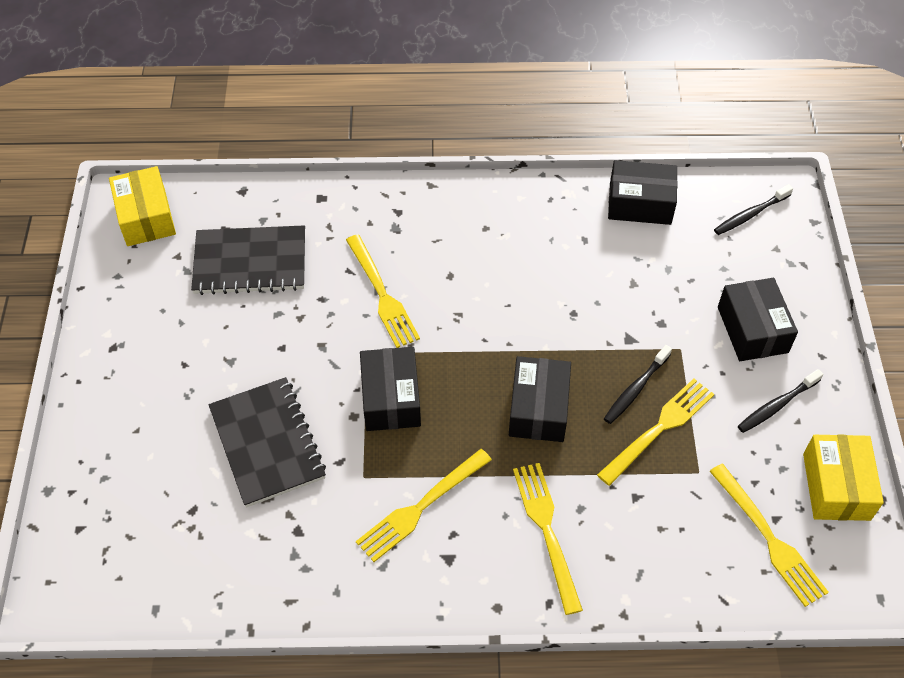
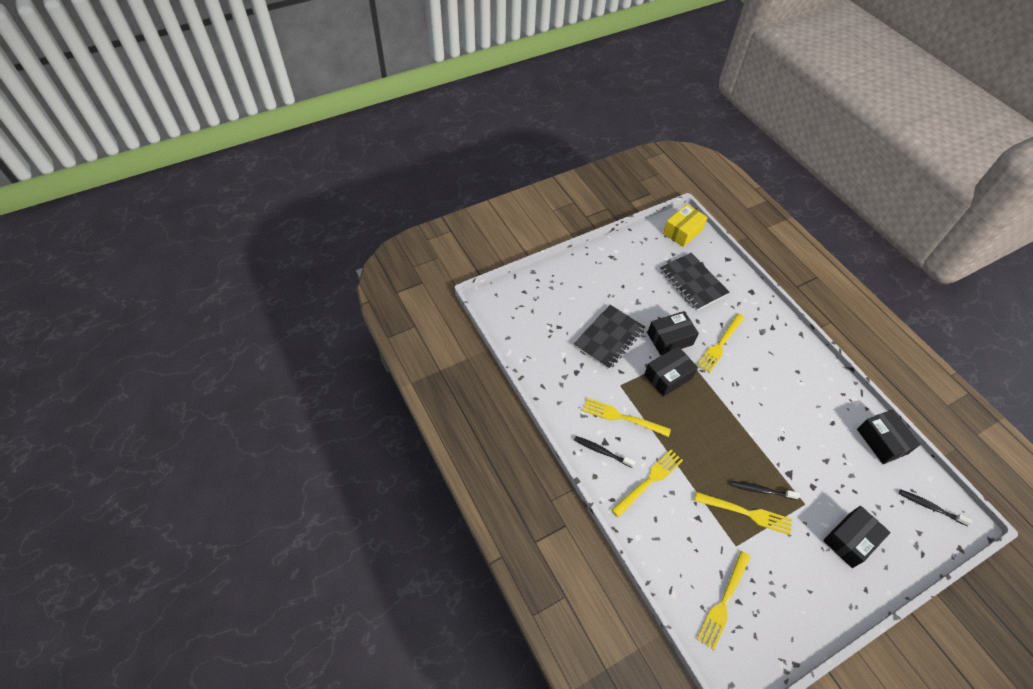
camera: 60 degrees right, 0 degrees up
black box [509,356,571,442] -> black box moved to [647,311,699,355]
black toothbrush [738,369,823,433] -> black toothbrush moved to [574,436,635,468]
yellow box [803,435,884,521] -> none

